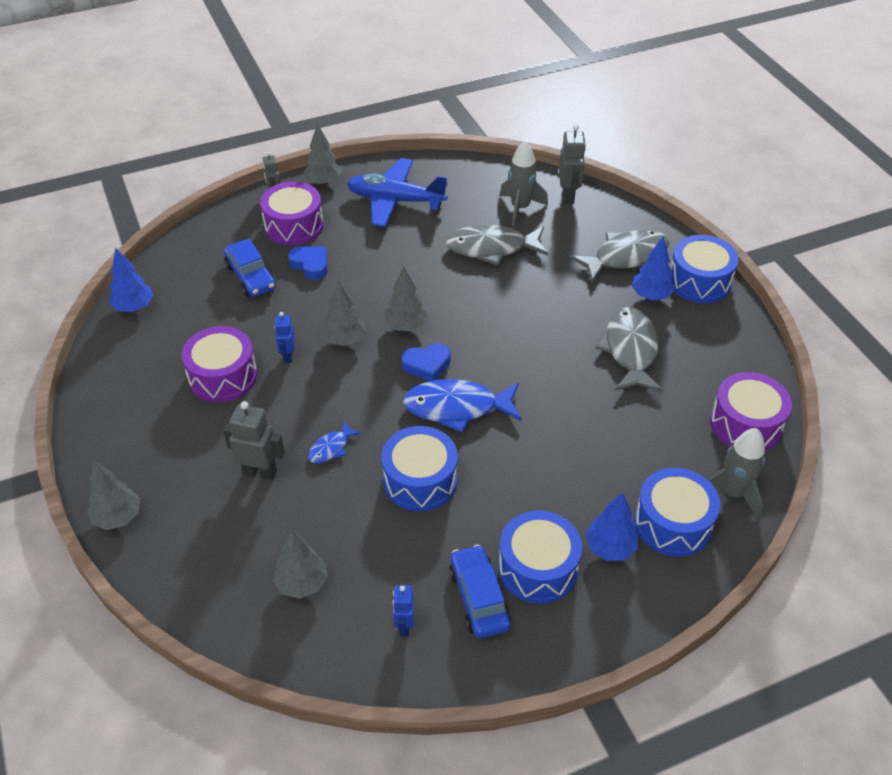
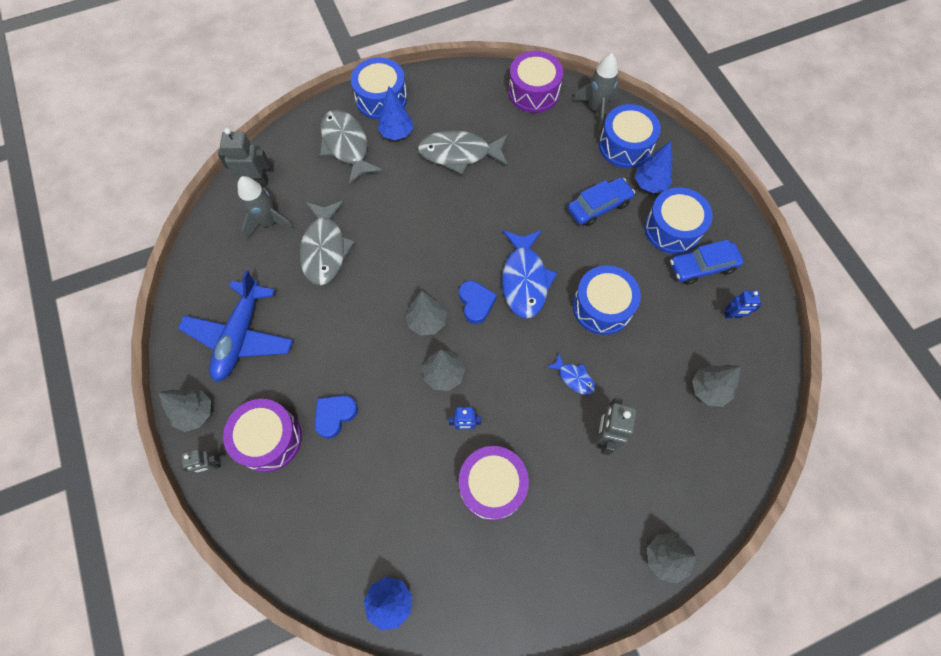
camera: 90 degrees left, 20 degrees up
blue car [224,238,276,297] -> blue car moved to [568,177,635,226]

